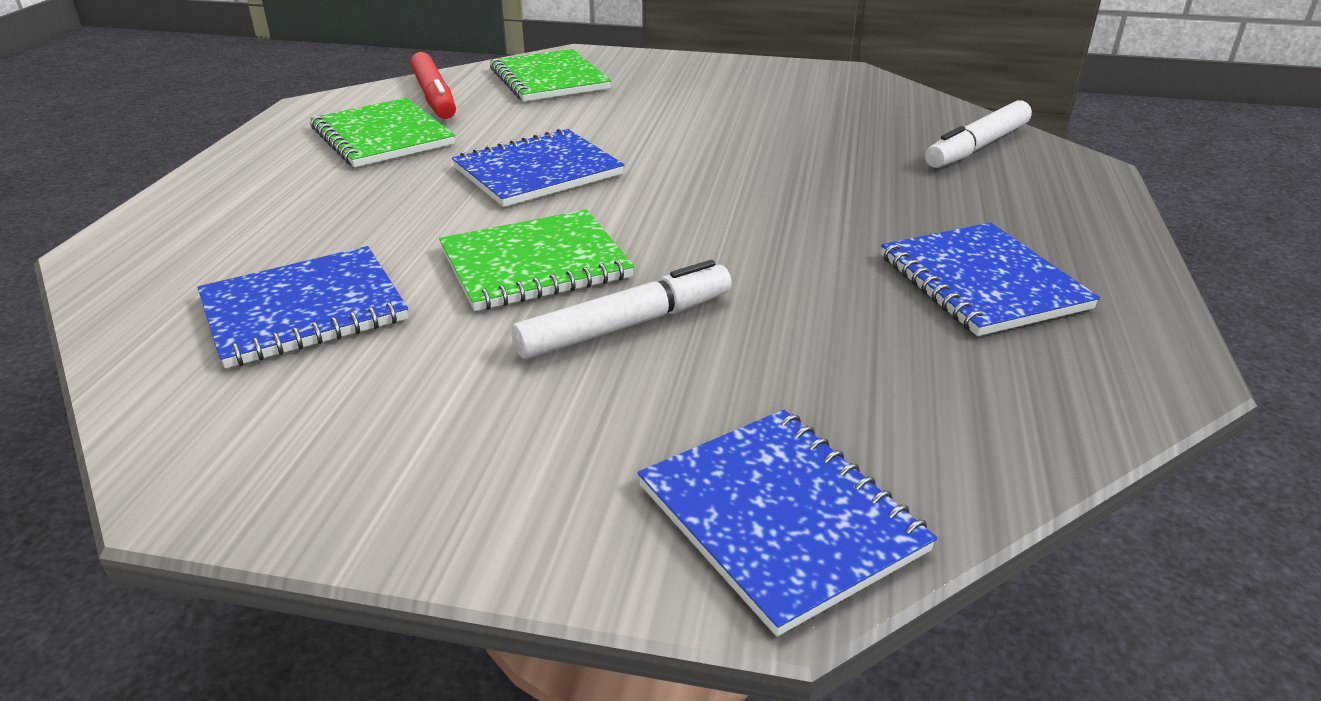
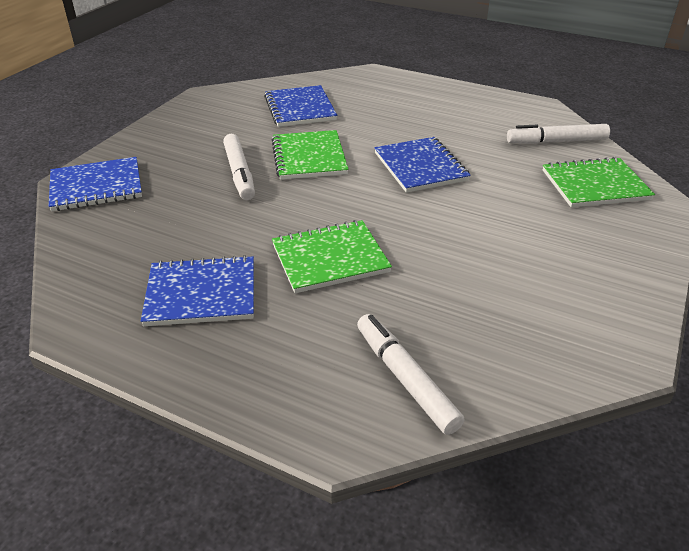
camera: 105 degrees right, 5 degrees up
green notebook [310,98,455,167] -> green notebook moved to [272,220,392,293]
red marker [410,52,456,119] -> white marker [507,124,610,144]

